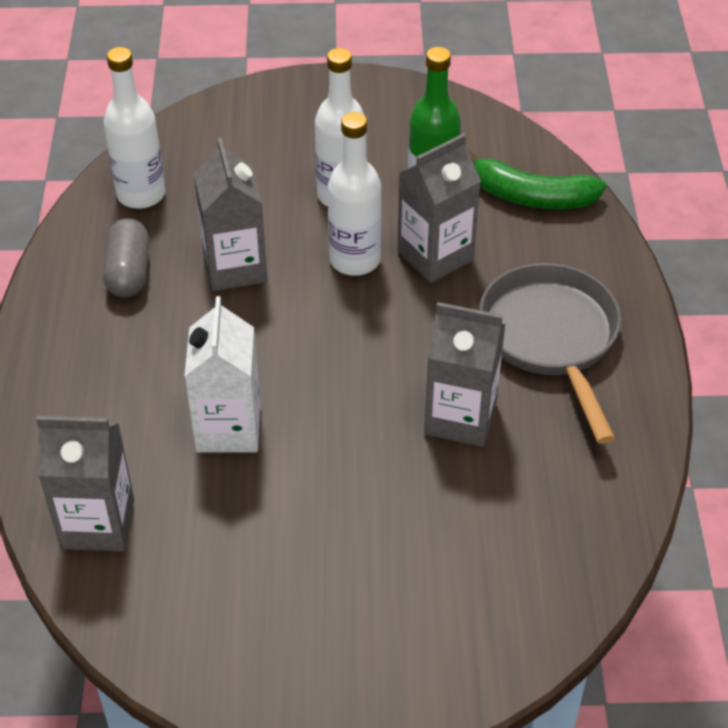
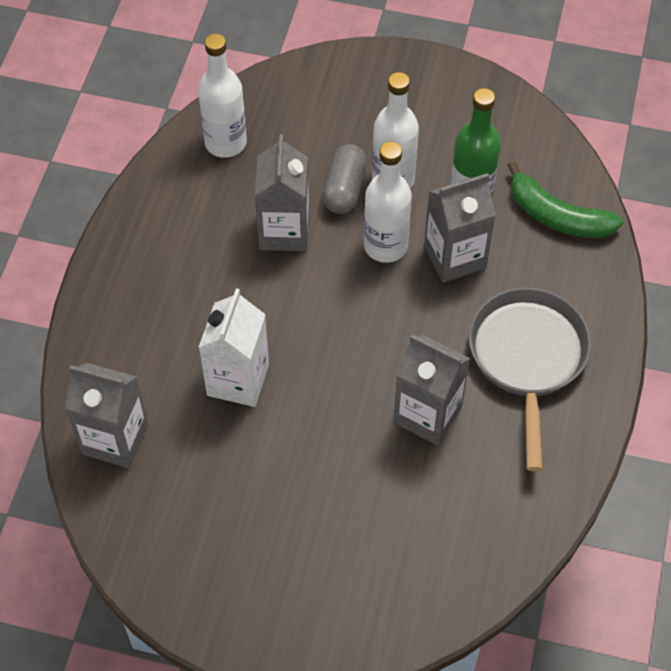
camera: 15 degrees right, 10 degrees up
grey capsule [103,218,149,297] -> grey capsule moved to [323,144,367,214]

